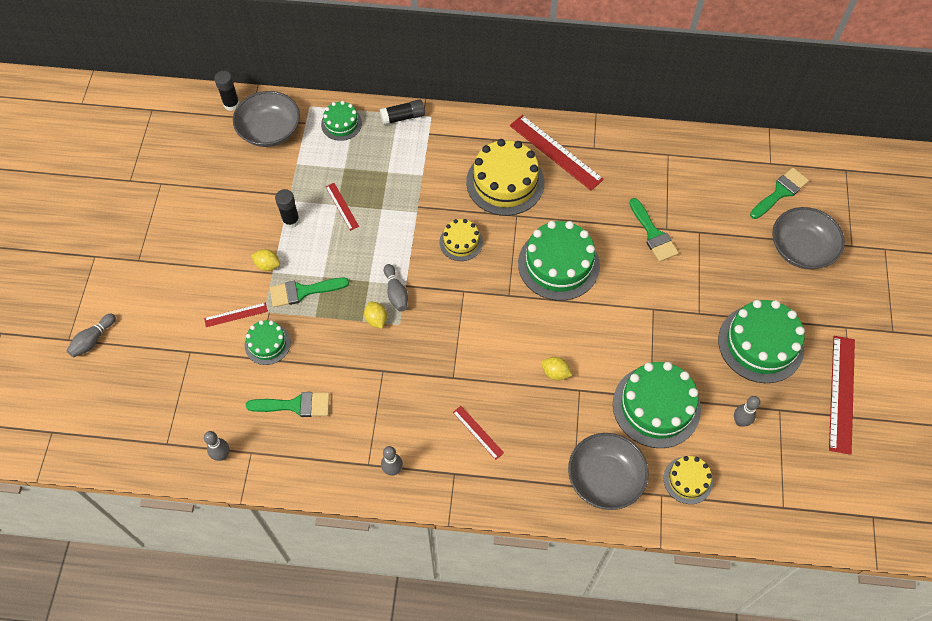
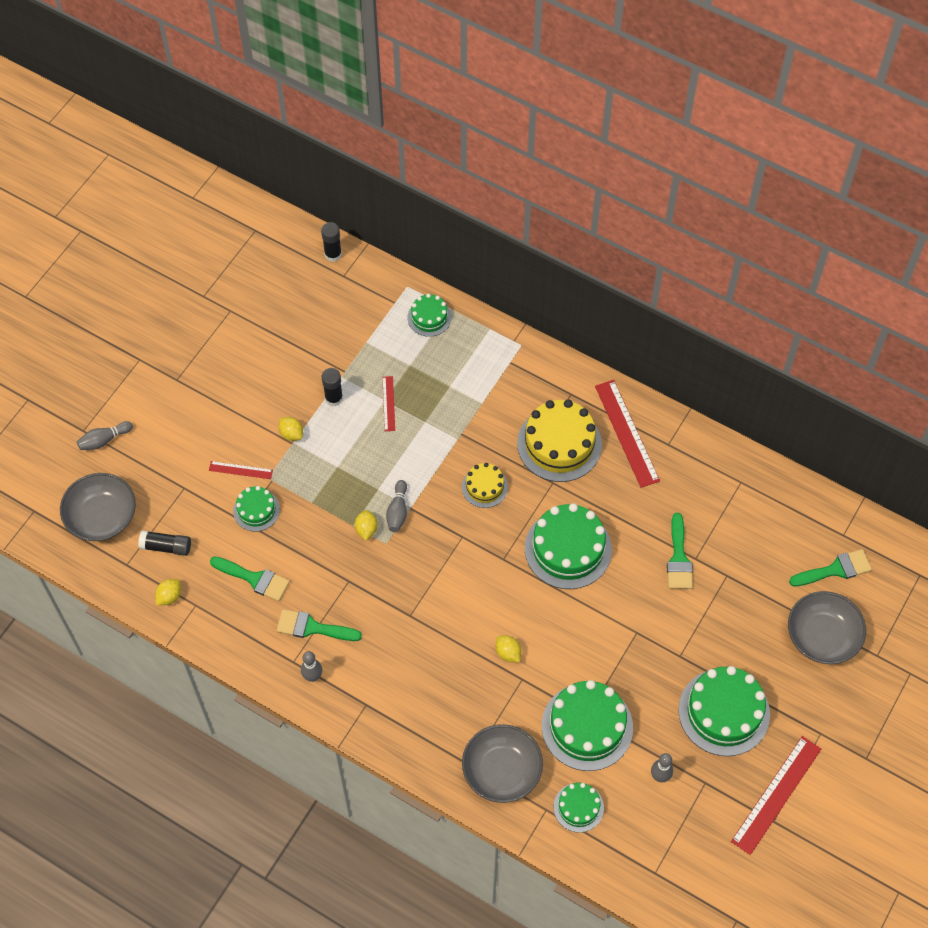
camera: 25 degrees right, 0 degrees up
grey bowling pin [204,431,230,461] -> yellow lemon [155,579,181,605]
grey bowl [233,91,300,147] -> grey bowl moved to [60,473,136,541]
green brush [270,278,349,307] -> green brush moved to [276,609,362,641]
black glue stick [380,99,425,125] -> black glue stick moved to [138,530,191,556]
red ruler [453,406,504,460] -> none
yellow cake [663,456,713,504] -> green cake [554,783,604,832]

